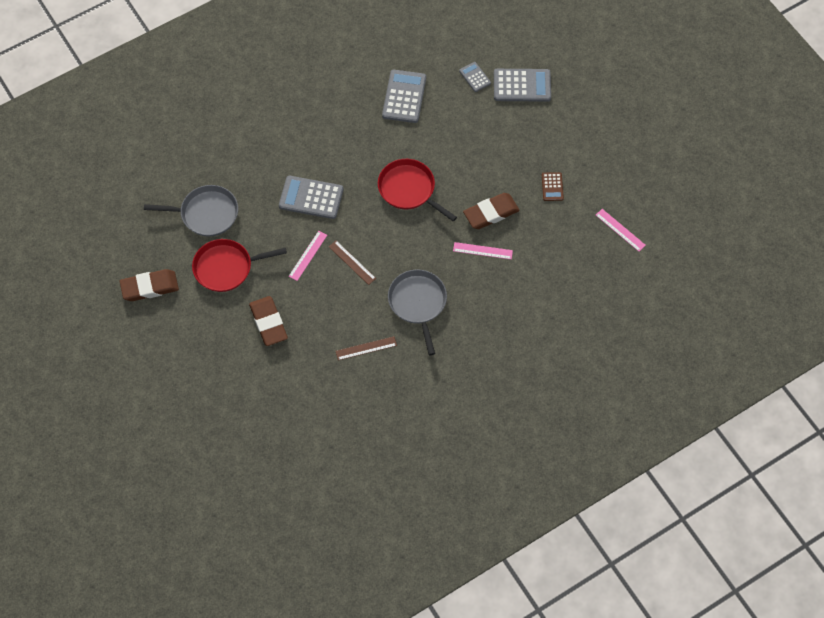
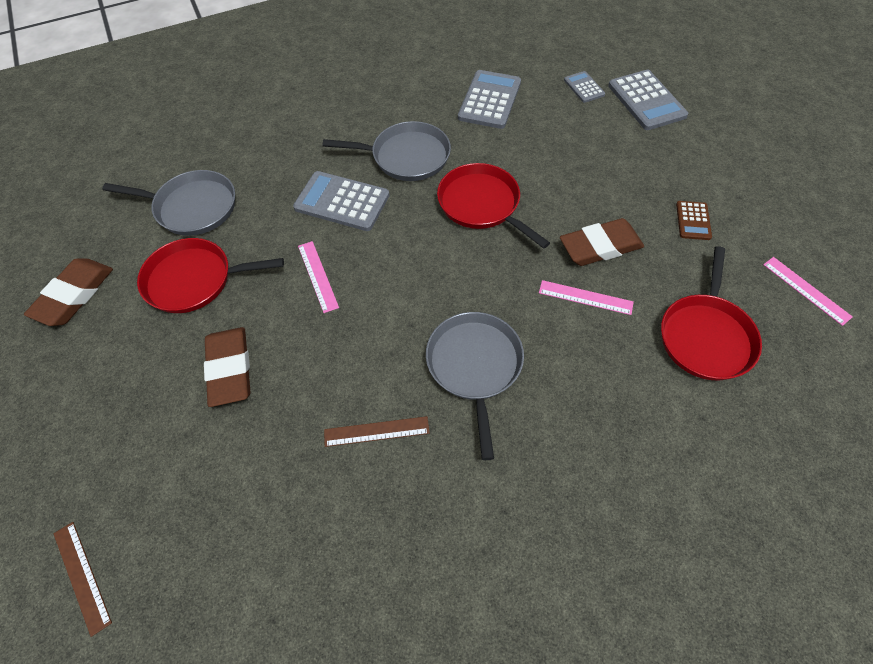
camera: 10 degrees right, 5 degrees down
brown eraser [120,269,179,301] -> brown eraser turned 60 degrees counterclockwise [24,258,113,326]
pink ruler [288,231,327,281] -> pink ruler turned 60 degrees counterclockwise [298,241,339,313]
brown ruler [329,240,376,285] -> brown ruler moved to [53,522,112,637]
grey calculator [494,69,551,102] -> grey calculator turned 60 degrees clockwise [608,70,688,130]
none -> grey pan [323,121,451,181]
none -> red pan [661,246,762,380]

